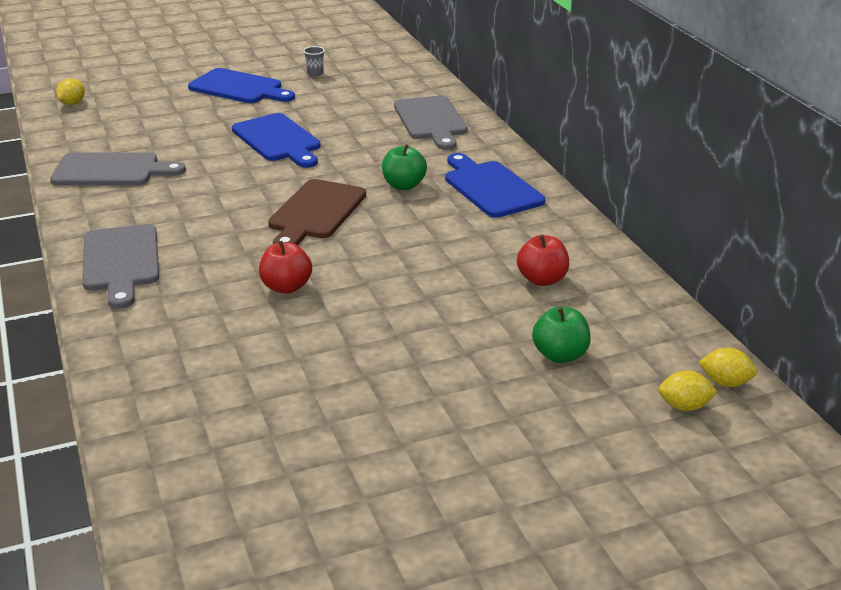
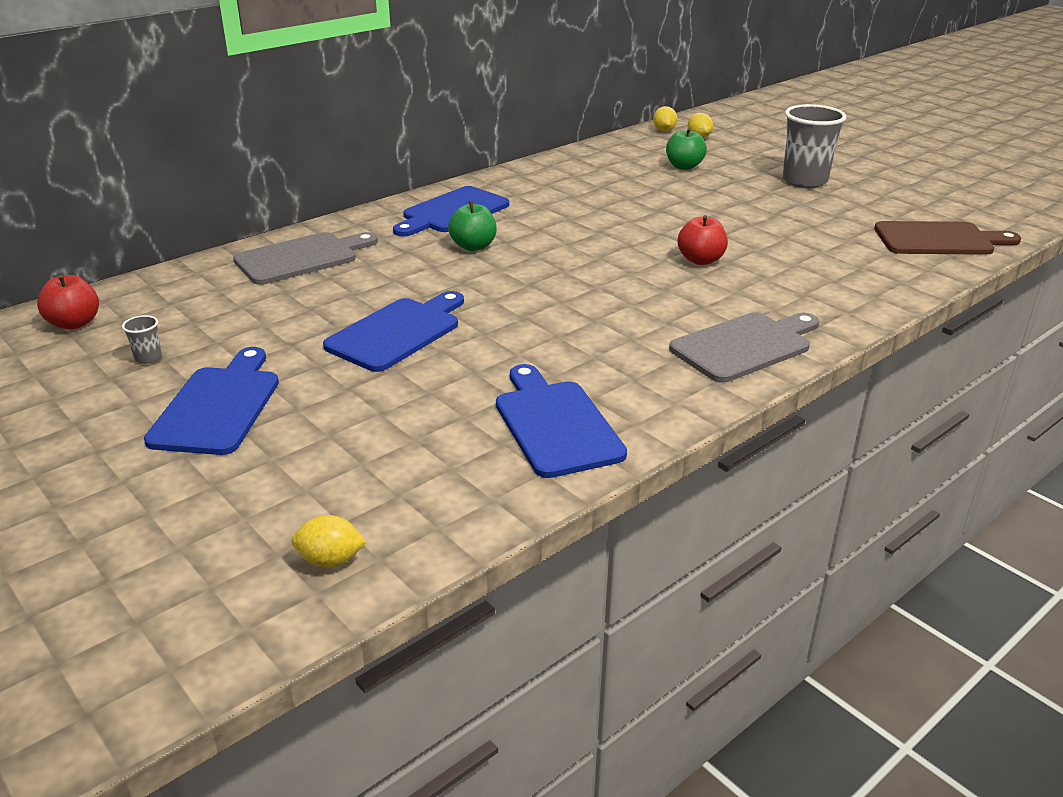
camera: 110 degrees left, 0 degrees up
grey cutting board [50,152,186,185] -> blue cutting board [496,364,627,478]
brown cutting board [268,179,366,245] -> brown cutting board moved to [874,221,1021,255]
red apple [517,235,569,286] -> red apple moved to [37,274,99,329]
none -> grey cup [782,104,846,188]

